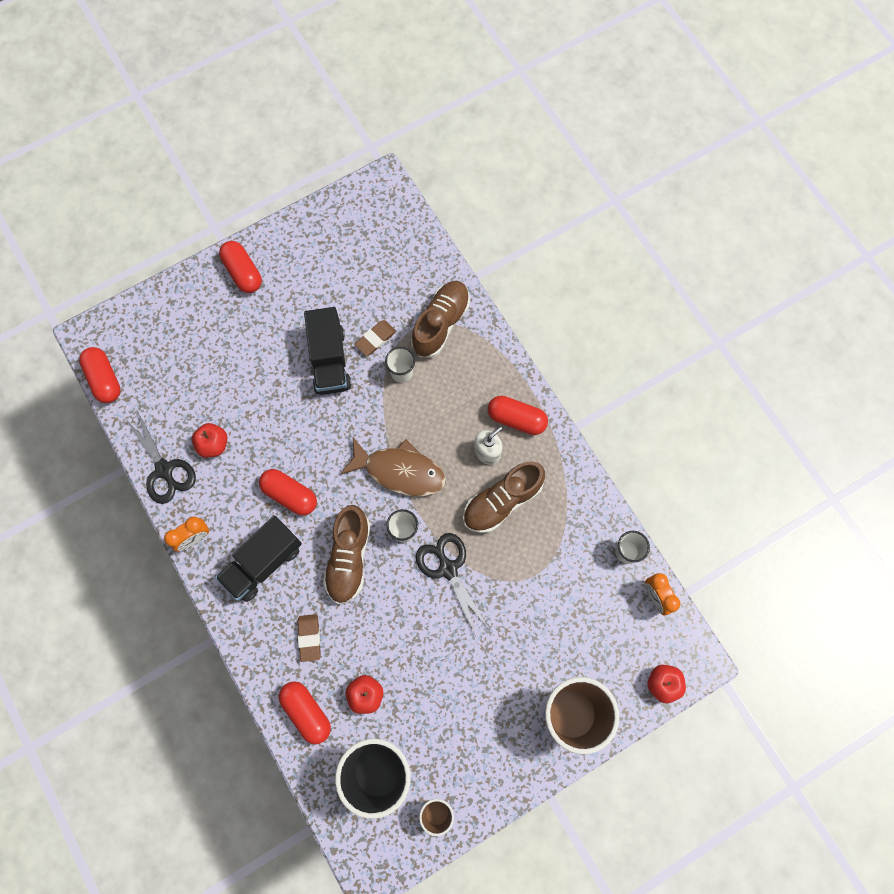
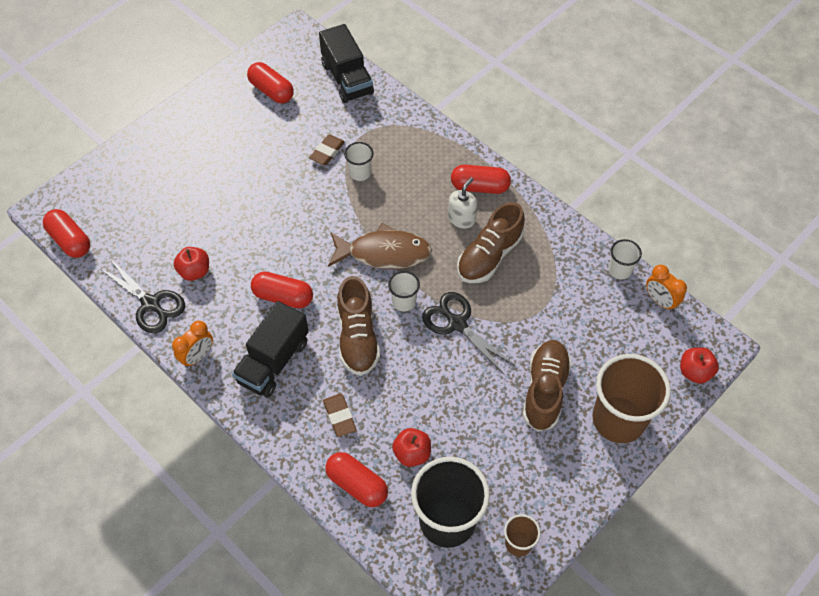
camera: 15 degrees left, 15 degrees down
red capsule [219,241,262,293] -> red capsule moved to [247,62,294,103]
black truck [304,307,352,395] -> black truck moved to [319,24,374,103]
brown shoe [411,281,470,357] -> brown shoe moved to [523,340,572,432]

